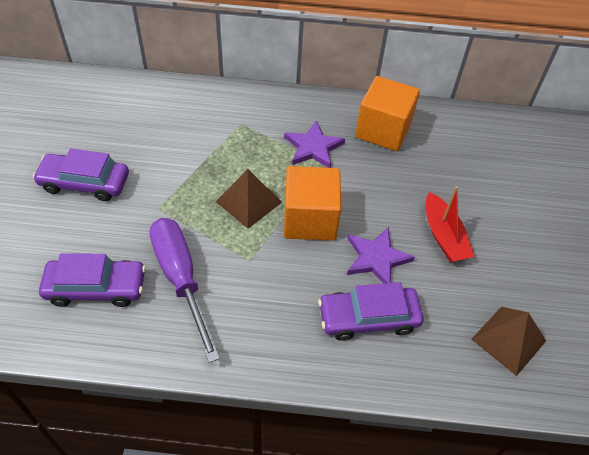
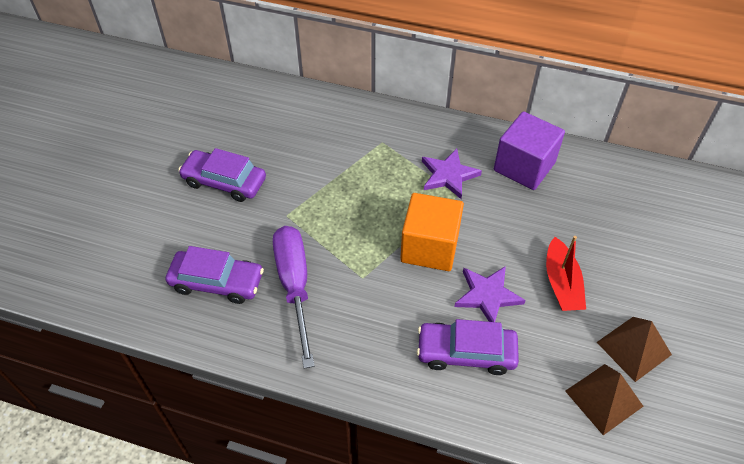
camera: 15 degrees right, 0 degrees up
brown pyramid [216,169,282,229] -> brown pyramid moved to [597,317,672,382]
orange cube [355,76,420,151] -> purple cube [494,111,565,190]

